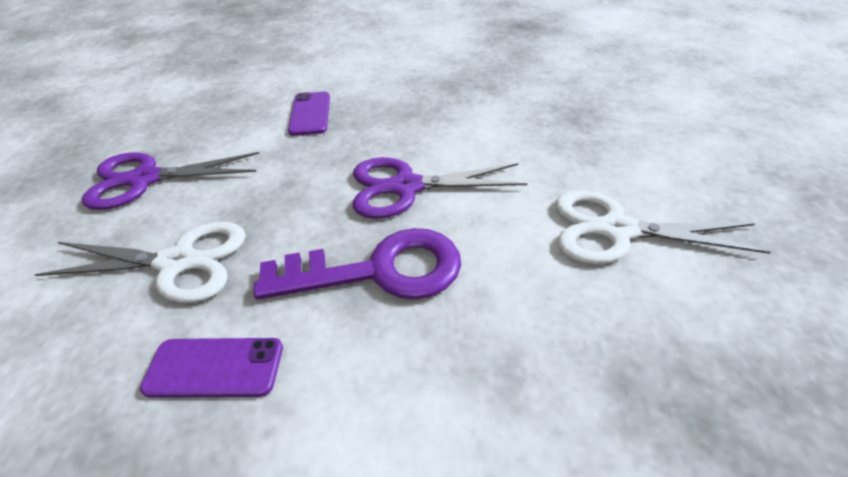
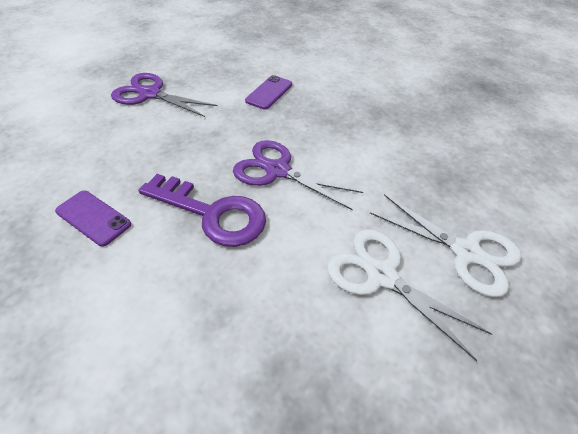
camera: 30 degrees right, 5 degrees up
white scissors [34,222,246,303] -> white scissors moved to [370,194,522,297]

